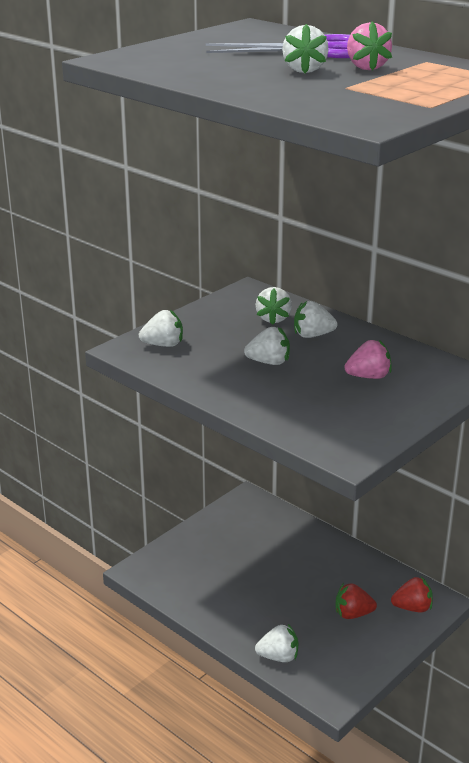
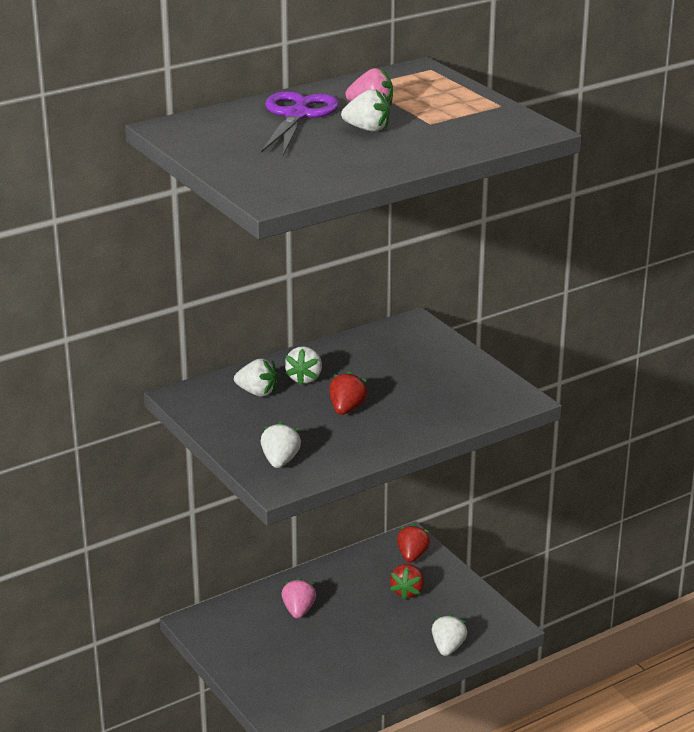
camera: 75 degrees left, 0 degrees up
white strawberry [244,327,290,365] -> red strawberry [329,371,367,415]
pink strawberry [344,340,392,379] -> pink strawberry moved to [281,578,316,619]

